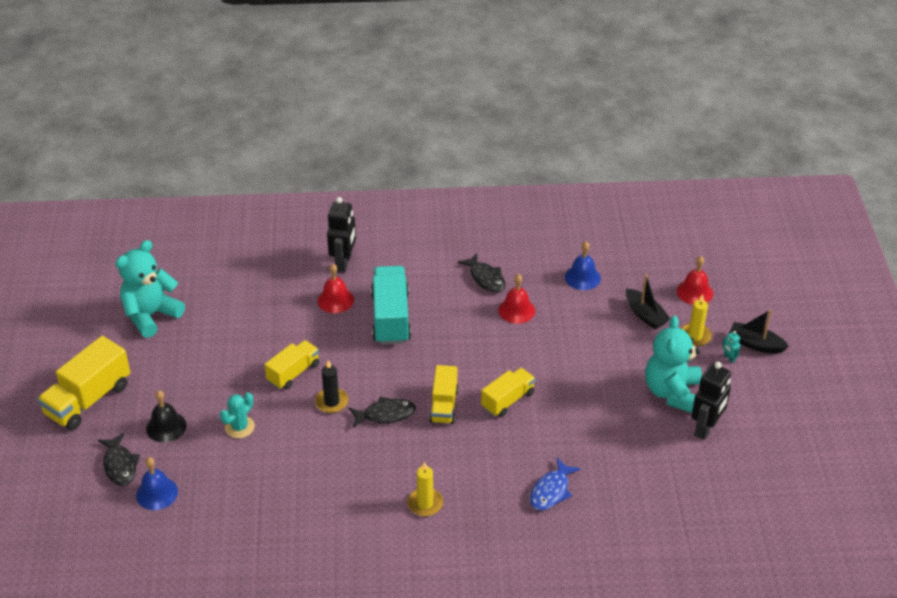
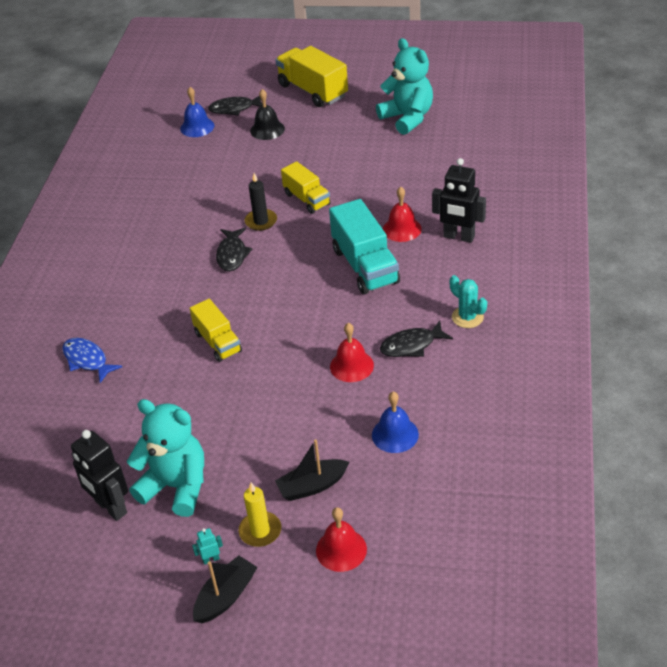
camera: 105 degrees right, 0 degrees up
turquoise cactus [220,392,255,438] -> turquoise cactus moved to [450,275,487,328]
turquoise truck [371,266,411,345] -> turquoise truck turned 60 degrees clockwise [329,199,400,294]
yellow candle [407,462,443,516] -> none
yellow truck [429,365,459,424] -> none

